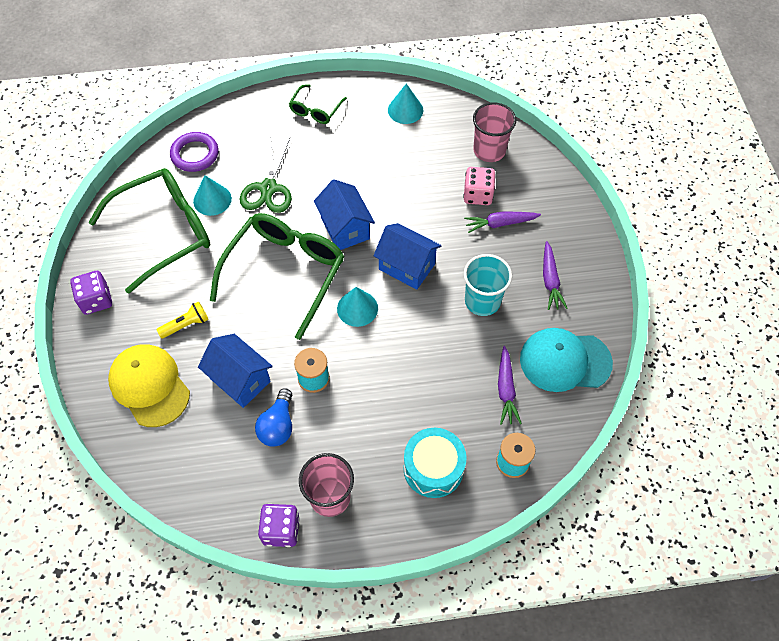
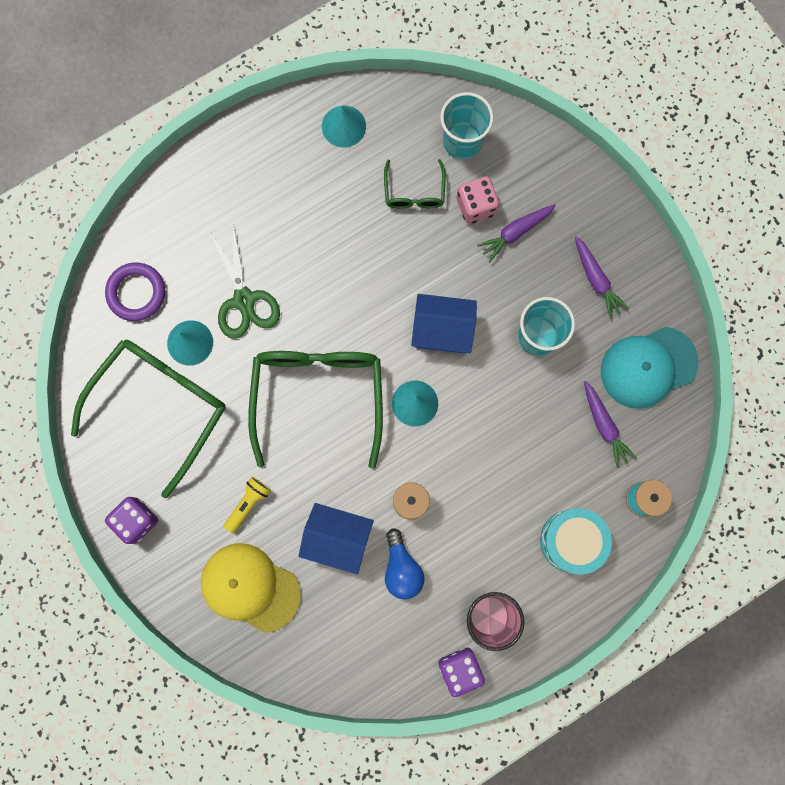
camera: 25 degrees left, 20 degrees up
green glasses [289,84,347,124] -> green glasses moved to [384,159,445,209]
blue house [314,179,375,250] -> none
pink cup [473,102,516,162] -> turquoise cup [440,92,494,159]

